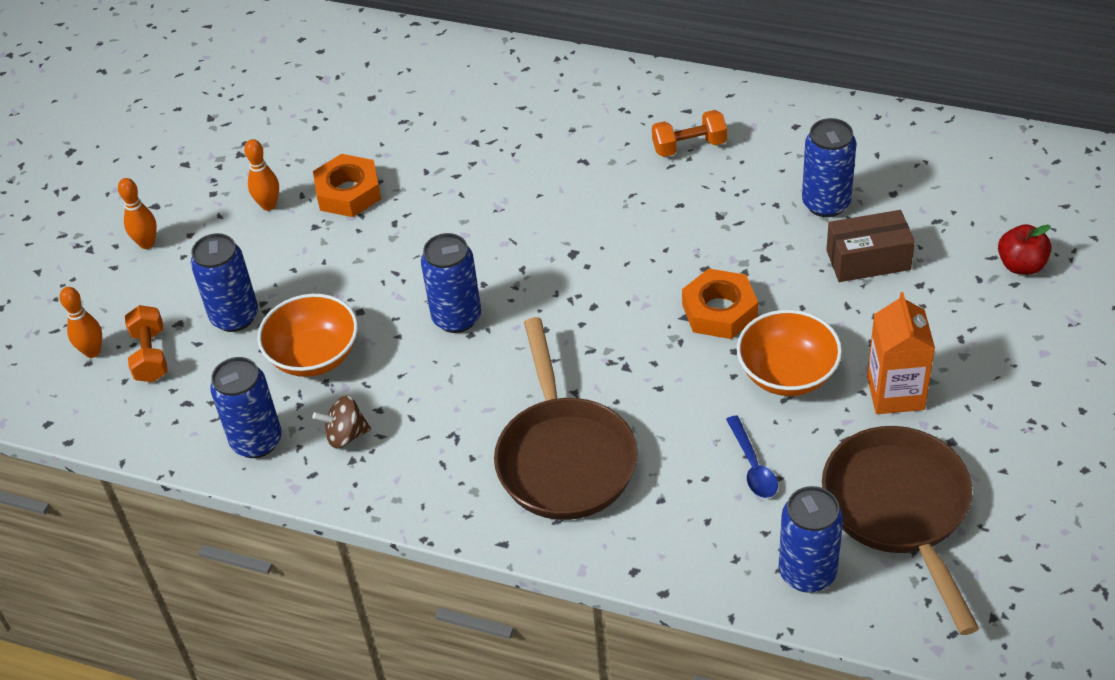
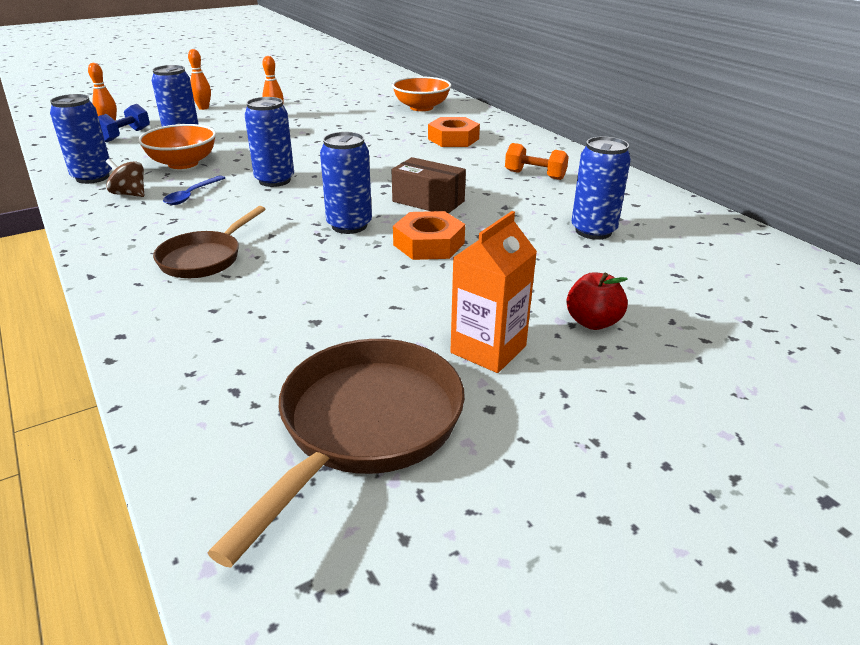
camera: 35 degrees right, 15 degrees down
orange dumbbell [125,305,168,382] -> blue dumbbell [98,104,150,142]
orange nut [313,154,381,217] -> orange nut moved to [428,117,480,147]
brown pan [494,317,638,520] -> brown pan [153,206,266,278], size x0.63
blue spoon [726,415,778,498] -> blue spoon moved to [163,175,225,205]
orange bowl [737,310,842,396] -> orange bowl moved to [392,76,452,111]
blue can [779,486,843,593] -> blue can moved to [320,132,372,234]
brown box [826,210,915,282] -> brown box moved to [392,157,466,214]
red apple [998,224,1052,275] -> red apple moved to [566,272,628,330]

